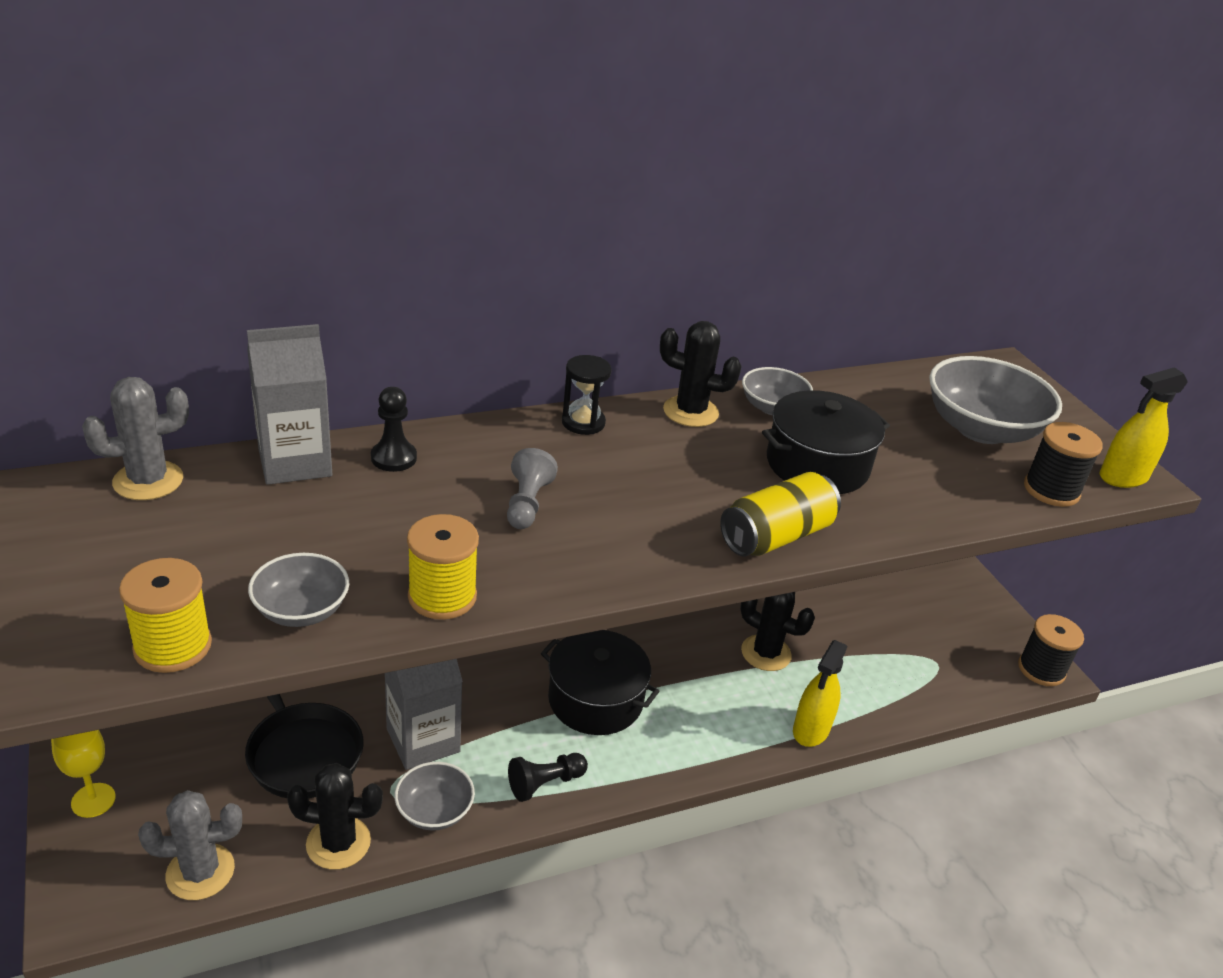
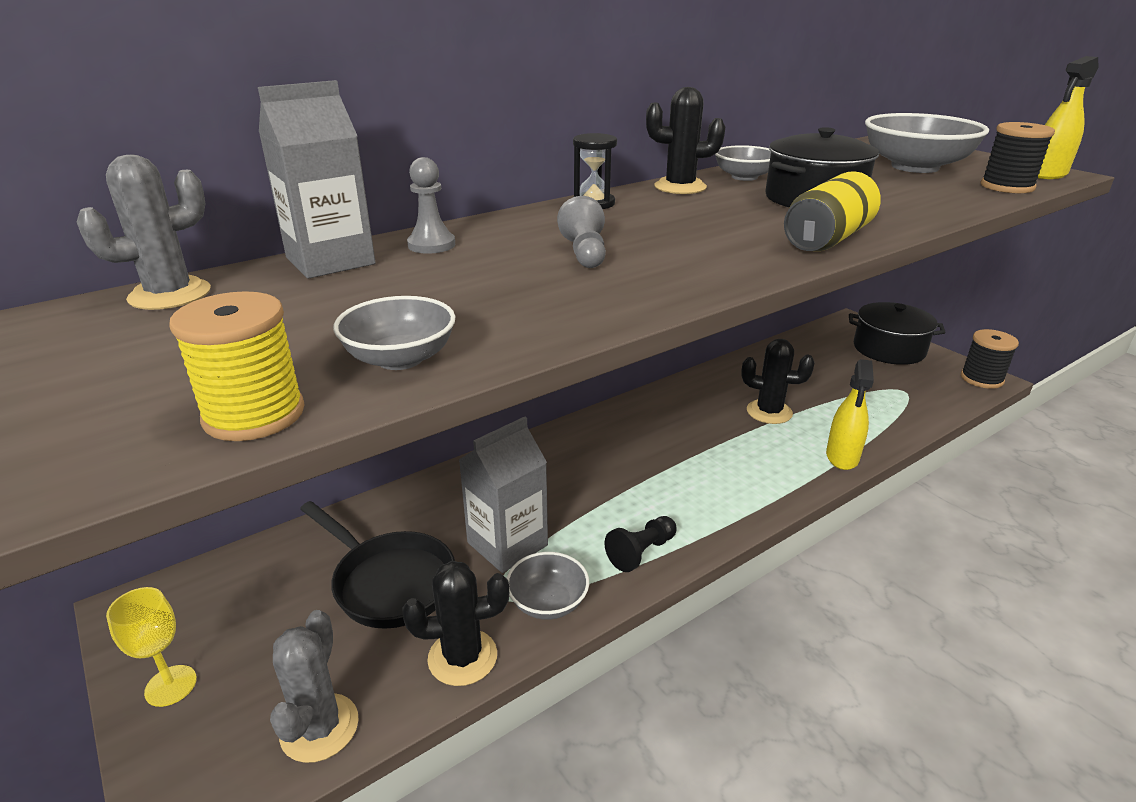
camera: 10 degrees left, 5 degrees down
grey cactus [138,790,242,900] -> grey cactus turned 60 degrees counterclockwise [270,610,359,763]
black pawn [371,387,417,472] -> grey pawn [407,157,455,254]
yellow spool [407,514,479,620] -> none
black pot [541,630,659,735] -> black pot moved to [849,302,946,365]

